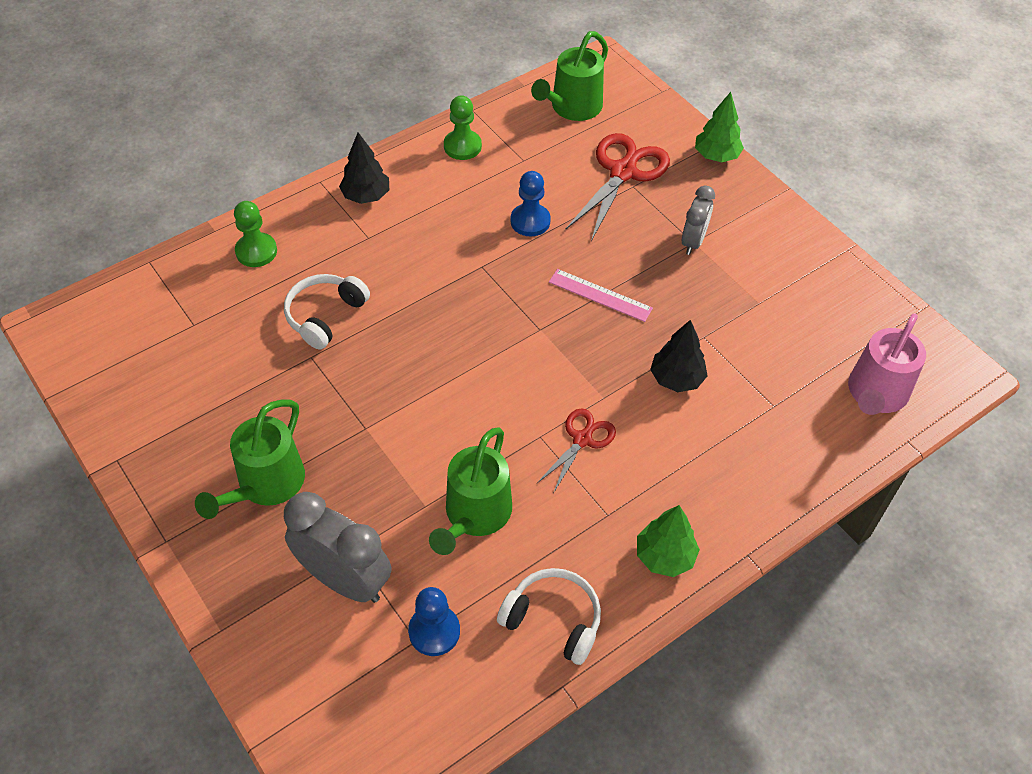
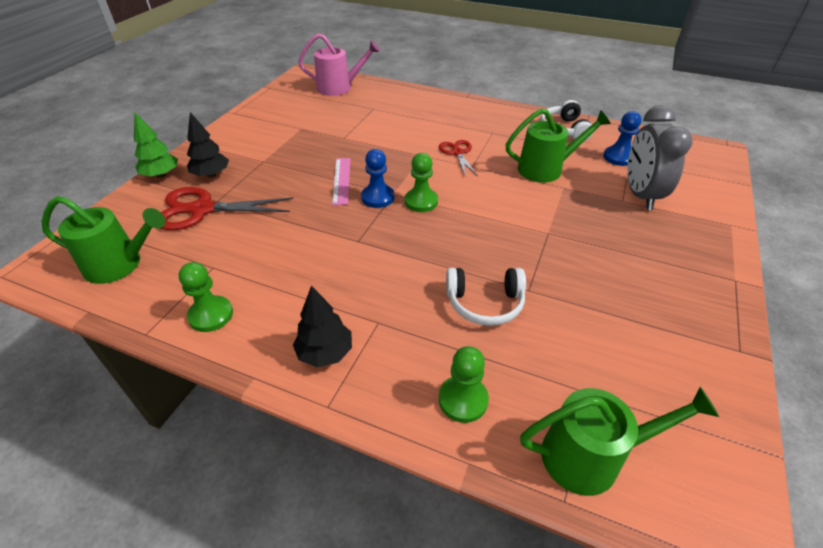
camera: 120 degrees left, 10 degrees down
green watering can [195,399,305,519] -> green watering can moved to [520,387,719,496]
blue pawn [510,171,551,236] -> blue pawn moved to [361,149,394,208]
red scissors [537,409,616,492] -> red scissors turned 75 degrees clockwise [439,140,478,176]
green tree [637,505,700,577] -> none
black tree [650,320,707,392] -> black tree moved to [187,112,229,178]
grey clock [682,186,715,255] -> none
none -> green pawn [405,153,438,212]

